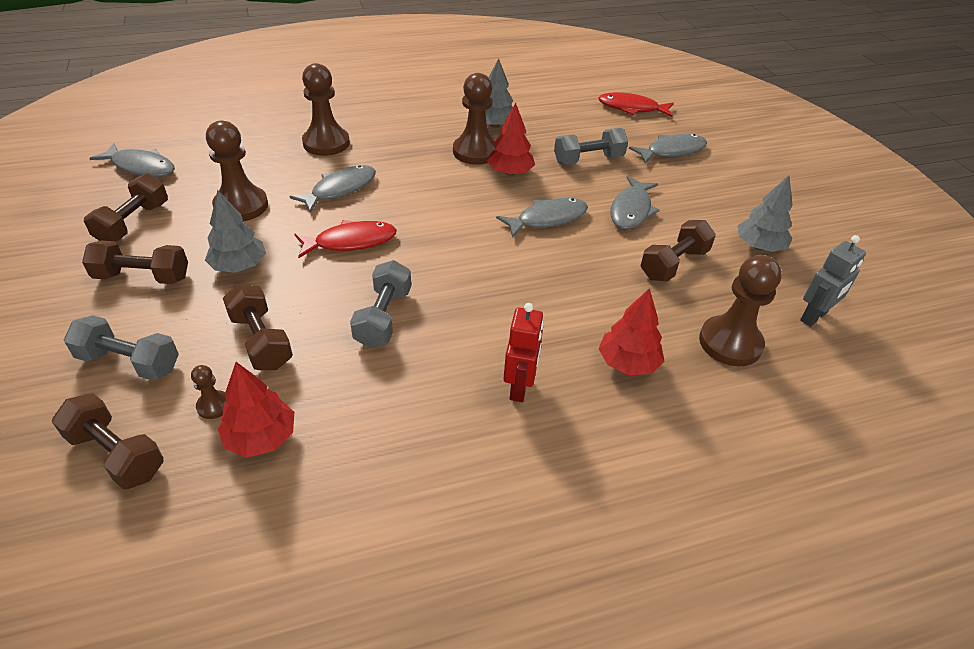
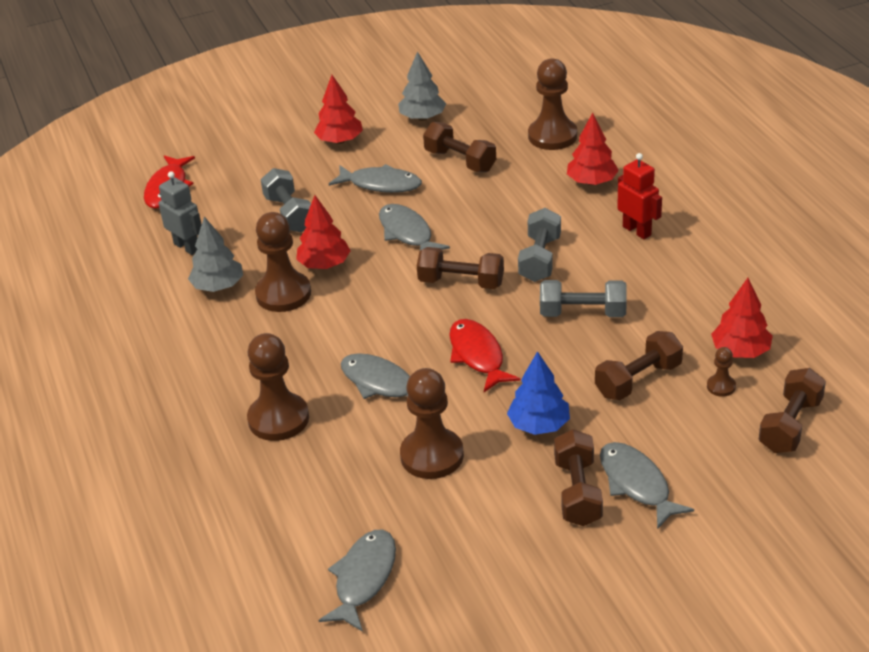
camera: 90 degrees left, 5 degrees down
grey dumbbell [64,315,179,381] -> grey dumbbell moved to [518,208,561,282]
brown dumbbell [84,173,168,242] -> brown dumbbell moved to [417,247,504,289]
grey tree [205,190,266,273] -> blue tree [507,351,570,435]
red robot [503,303,544,402] -> red robot turned 45 degrees clockwise [617,153,662,239]
grey fish [629,134,707,163] -> grey fish moved to [600,442,694,529]
grey robot [800,235,866,327] -> grey robot moved to [159,171,202,255]
none -> red tree [314,75,363,144]

